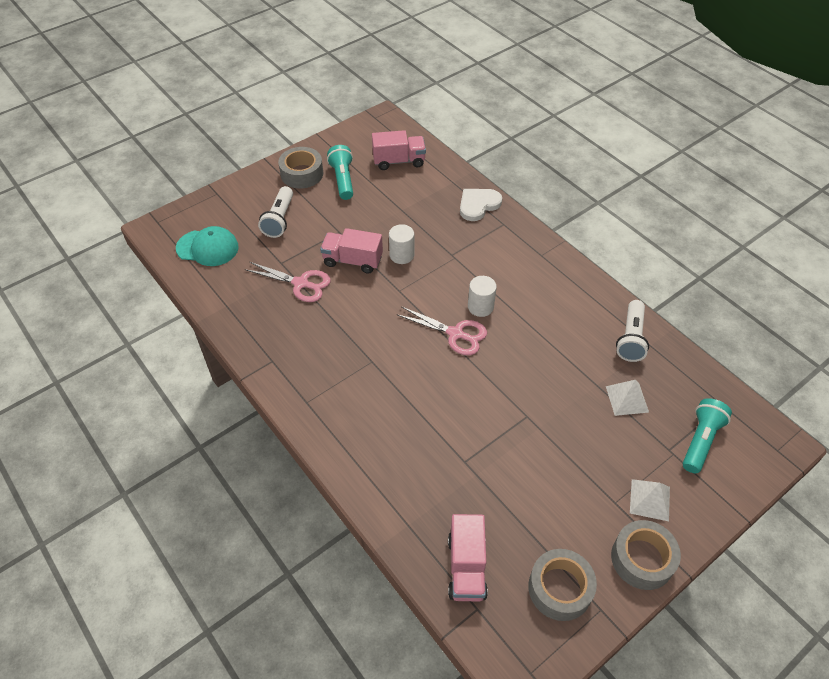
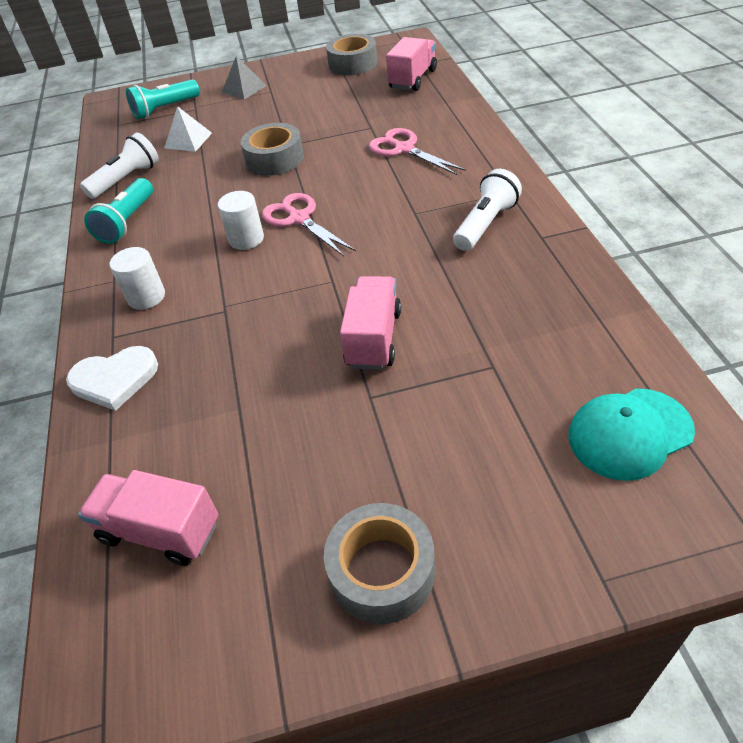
camera: 150 degrees left, 5 degrees down
turquoise cap [176,226,239,266] -> turquoise cap turned 60 degrees counterclockwise [569,388,695,481]
pink scissors [245,262,331,302] -> pink scissors moved to [369,128,466,175]
white flashlight [258,186,293,238] -> white flashlight moved to [453,169,522,251]
pink truck [320,228,383,273] -> pink truck turned 120 degrees counterclockwise [340,276,401,370]
turquoise flashlight [327,145,353,200] -> turquoise flashlight moved to [84,178,153,244]
white cylinder [389,224,414,264] -> white cylinder moved to [110,247,165,310]
grey tape [611,520,681,590] -> grey tape moved to [241,123,304,176]
white pyramid [630,479,670,521] -> grey pyramid [221,56,267,100]

